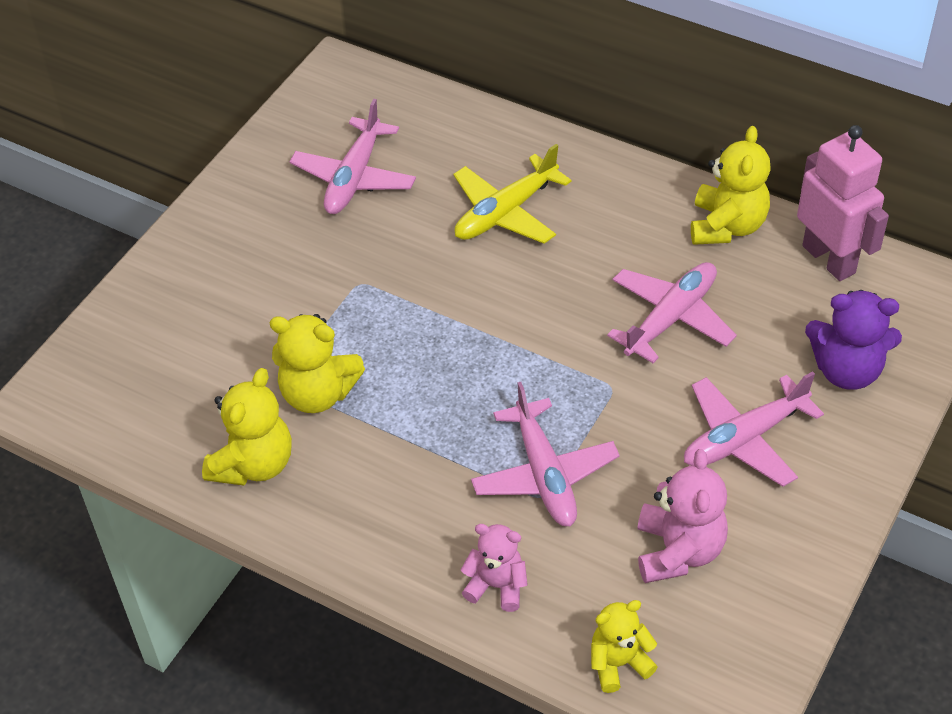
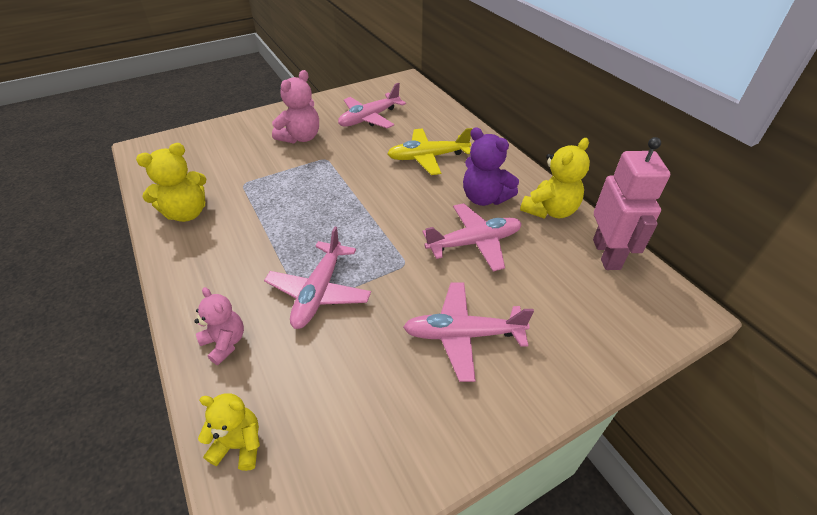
camera: 30 degrees right, 5 degrees down
yellow teddy bear [270,314,365,413] -> none
pink teddy bear [637,449,728,583] -> pink teddy bear moved to [272,70,319,144]
purple teddy bear [805,290,902,390] -> purple teddy bear moved to [463,127,519,206]

